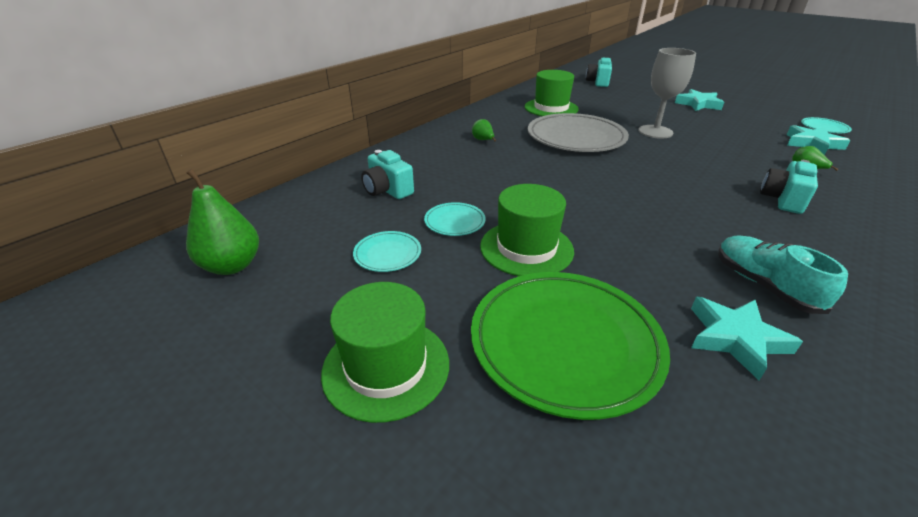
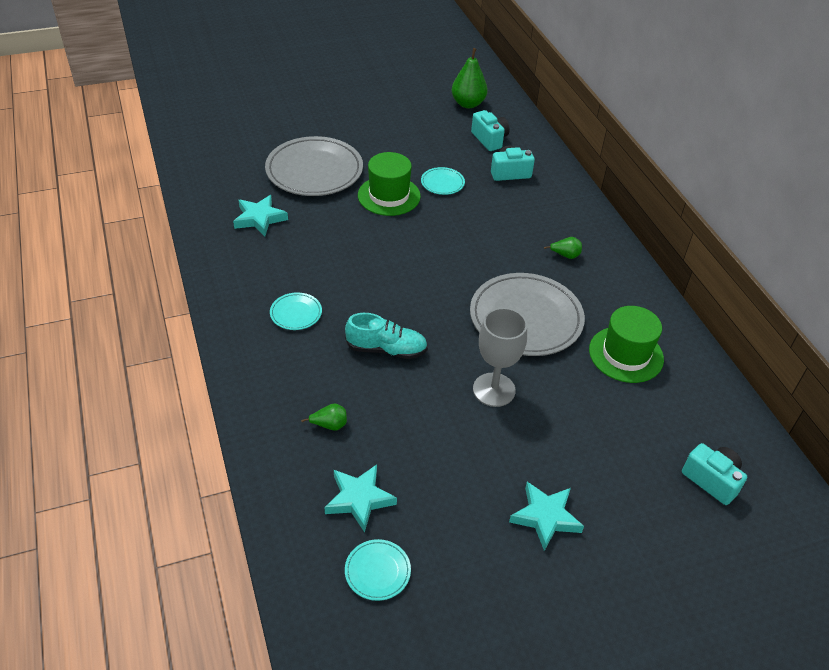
camera: 120 degrees right, 10 degrees up
green hat [321,282,449,423] -> none
turquoise plate [353,231,421,272] -> turquoise plate moved to [270,293,322,330]
green plate [471,272,670,420] -> grey plate [265,136,363,196]
turquoise shoe [718,235,848,314] -> turquoise shoe moved to [345,313,428,359]
turquoise camera [760,160,818,214] -> turquoise camera moved to [471,110,510,151]

